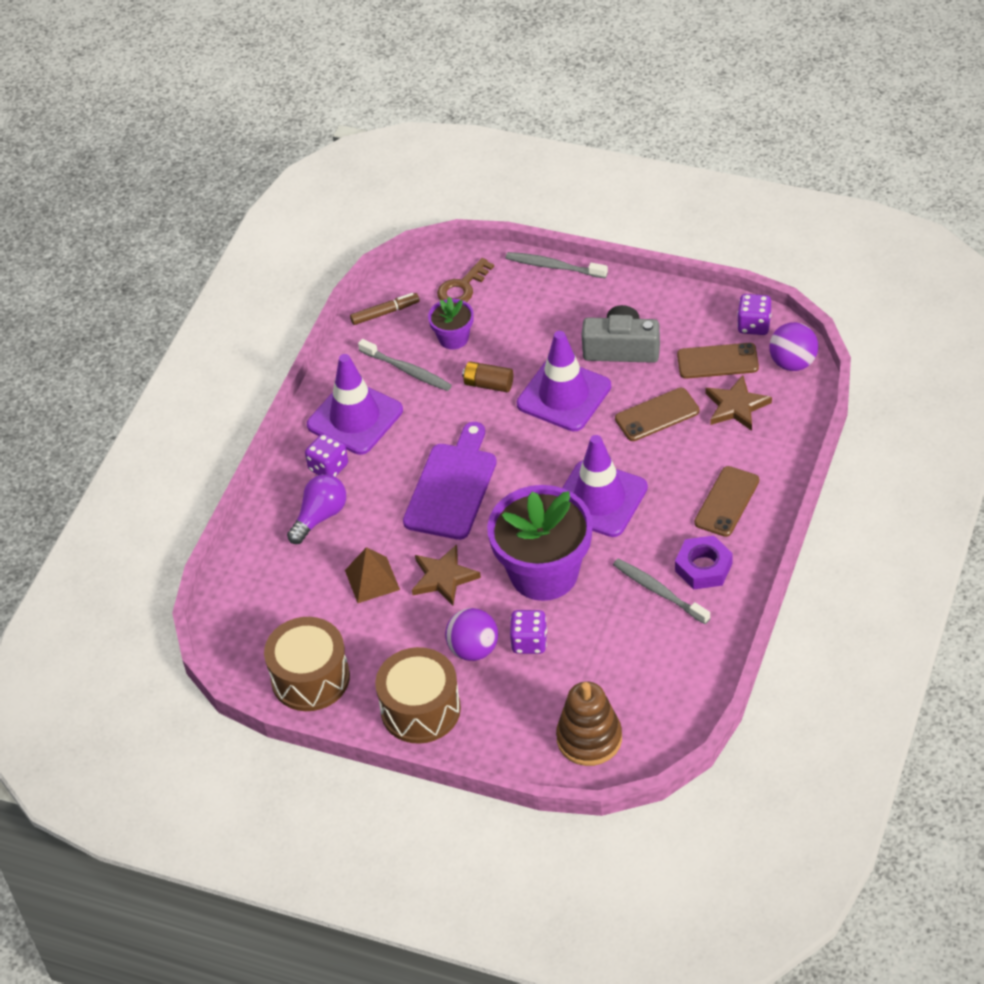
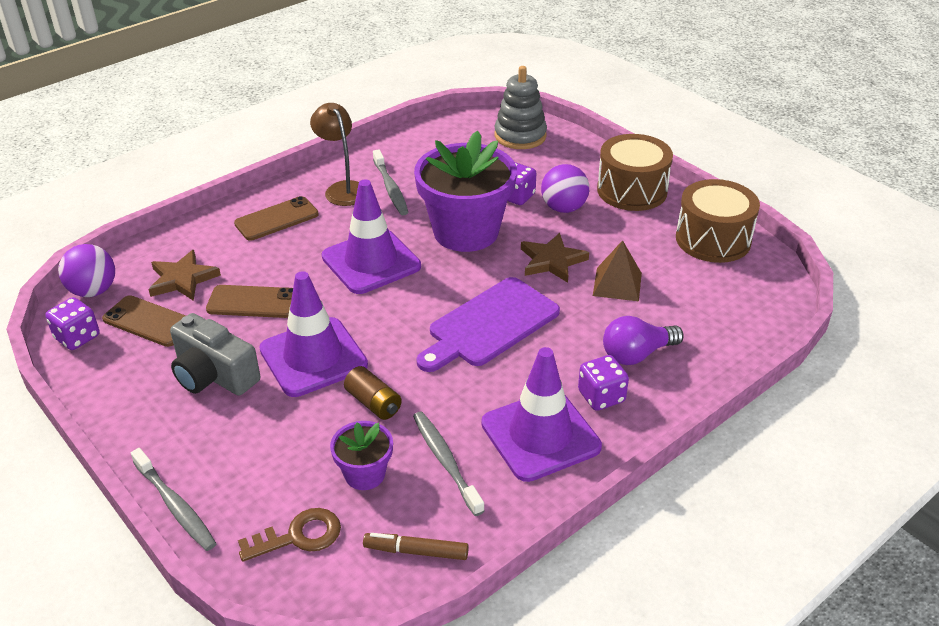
camera: 155 degrees left, 10 degrees down
brown stacking toy [556,682,622,766] -> grey stacking toy [494,66,547,149]
purple nut [675,535,733,589] -> brown lamp [310,103,359,206]

